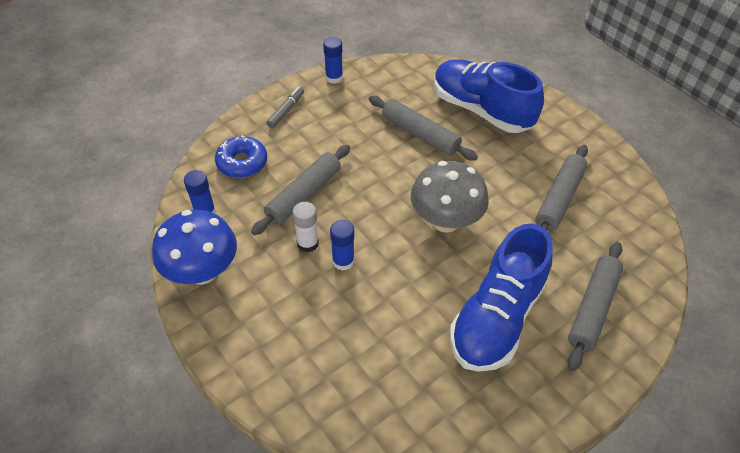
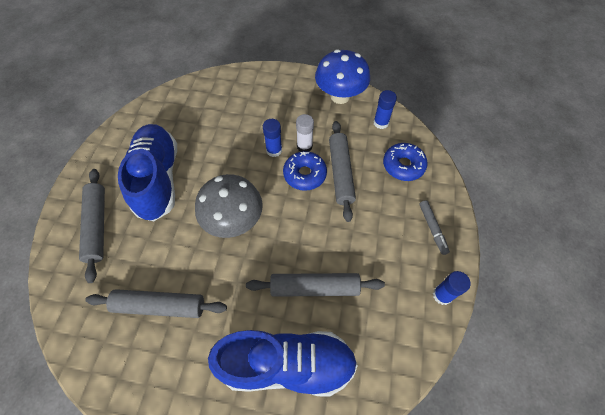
camera: 140 degrees right, 10 degrees up
grey rolling pin [535,145,588,231] -> grey rolling pin turned 75 degrees counterclockwise [85,289,227,318]
none -> blue donut [283,151,327,191]

